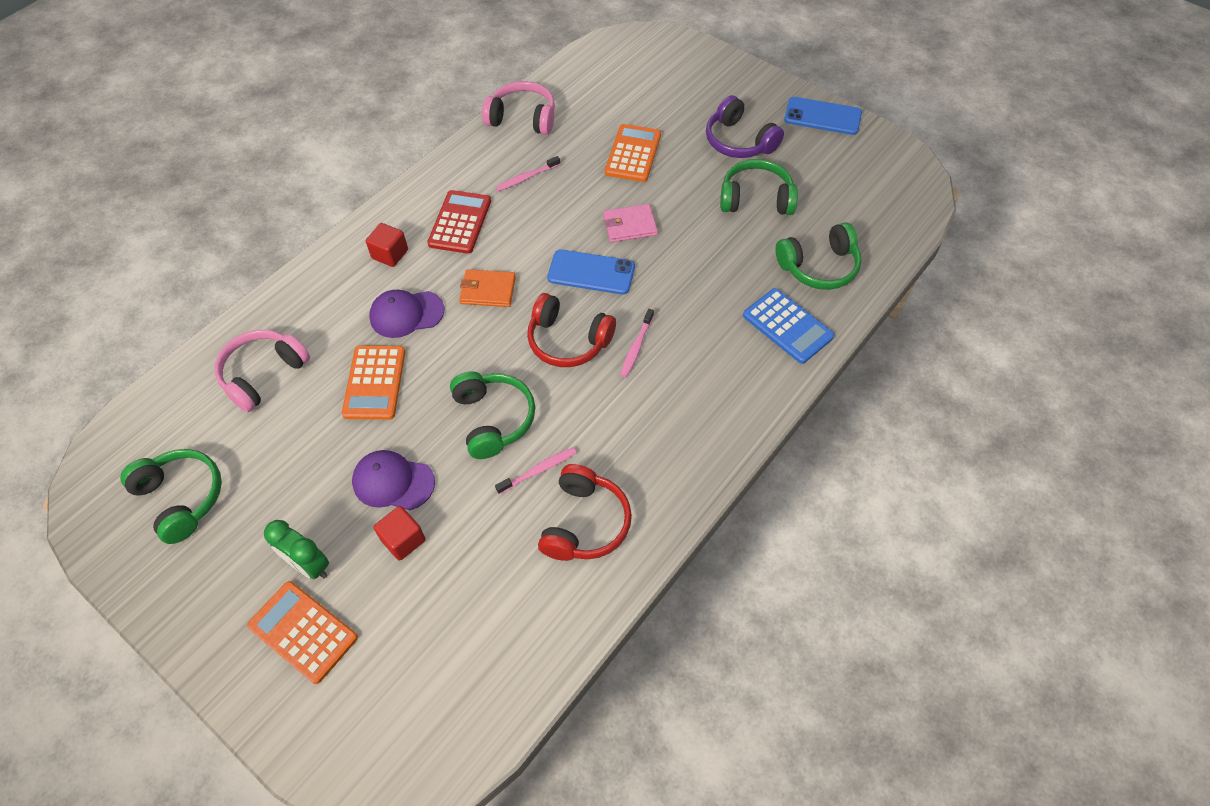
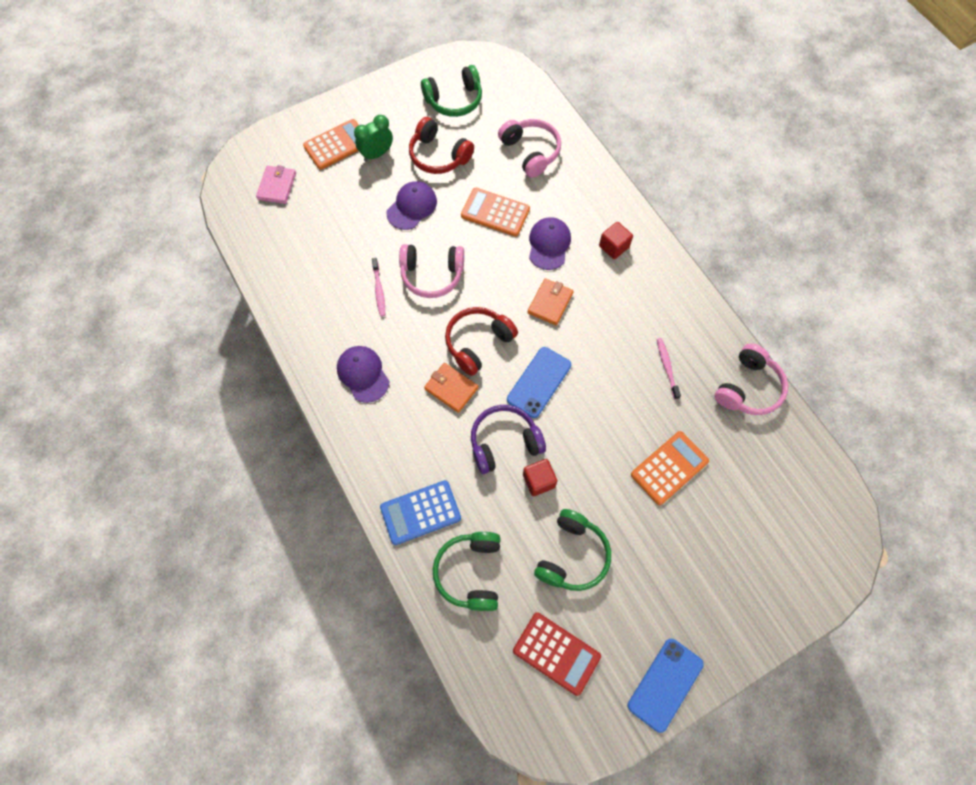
camera: 110 degrees right, 10 degrees up
red cube [374,506,426,561] -> red cube moved to [523,459,557,496]
red calculator [427,190,491,254] -> red calculator moved to [513,612,601,696]
green headphones [450,371,535,459] -> pink headphones [399,244,464,298]
red headphones [538,464,632,561] -> red headphones moved to [409,117,474,174]
pink wallet [603,204,658,242] -> pink wallet moved to [256,165,296,204]
orange calculator [605,124,661,182] -> orange calculator turned 75 degrees counterclockwise [631,431,709,505]
pink toothbrush [620,309,654,378] -> orange wallet [424,363,478,413]
purple headphones [706,95,784,158] -> purple headphones moved to [471,405,546,474]
none -> purple cap [337,346,390,403]

